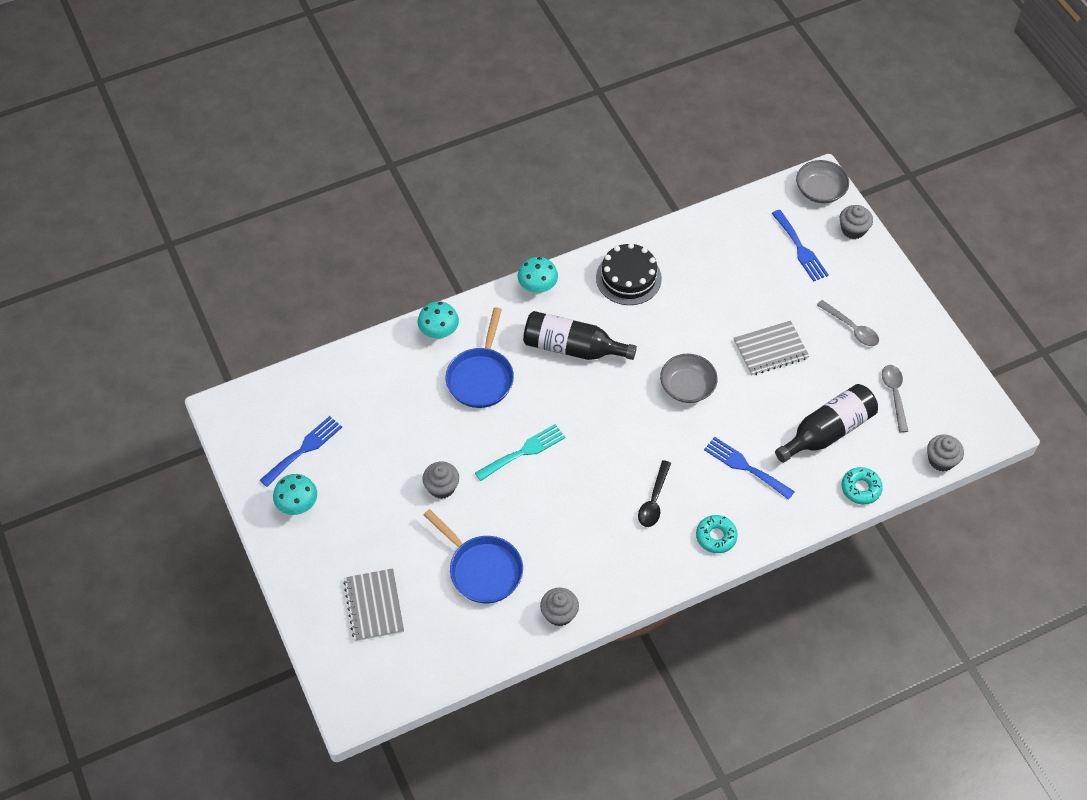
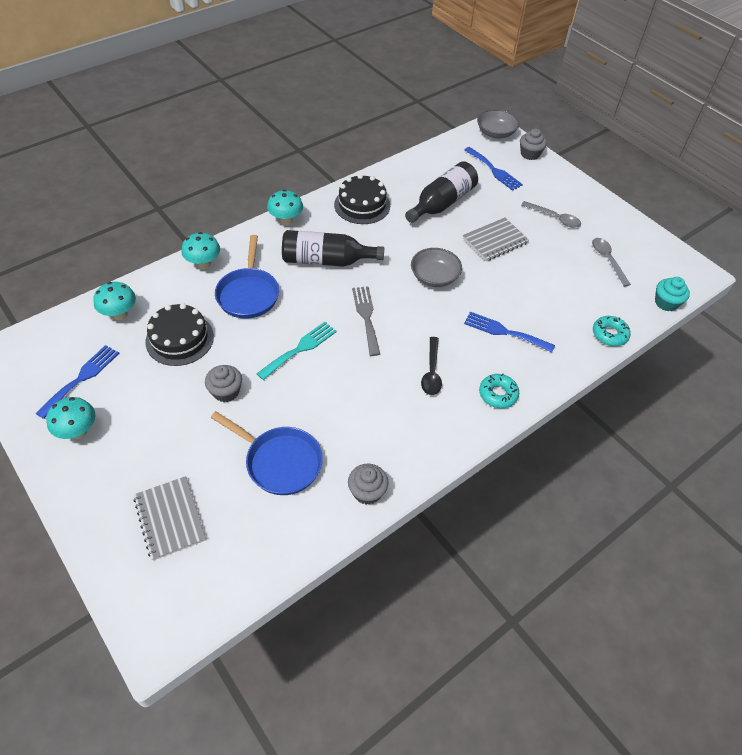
camera: 15 degrees left, 5 degrees down
black bottle [775,384,878,463] -> black bottle moved to [405,161,478,223]
grey cupcake [927,434,964,471] -> turquoise cupcake [655,277,690,311]
none -> turquoise mushroom [93,282,136,320]
none -> black cake [146,303,214,366]
none -> grey fork [352,286,380,356]

